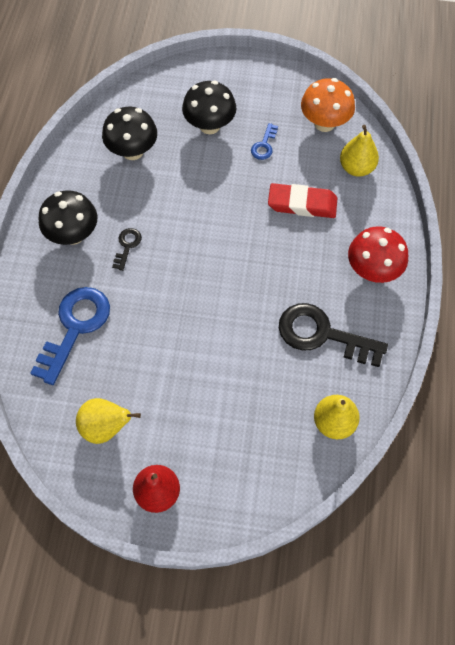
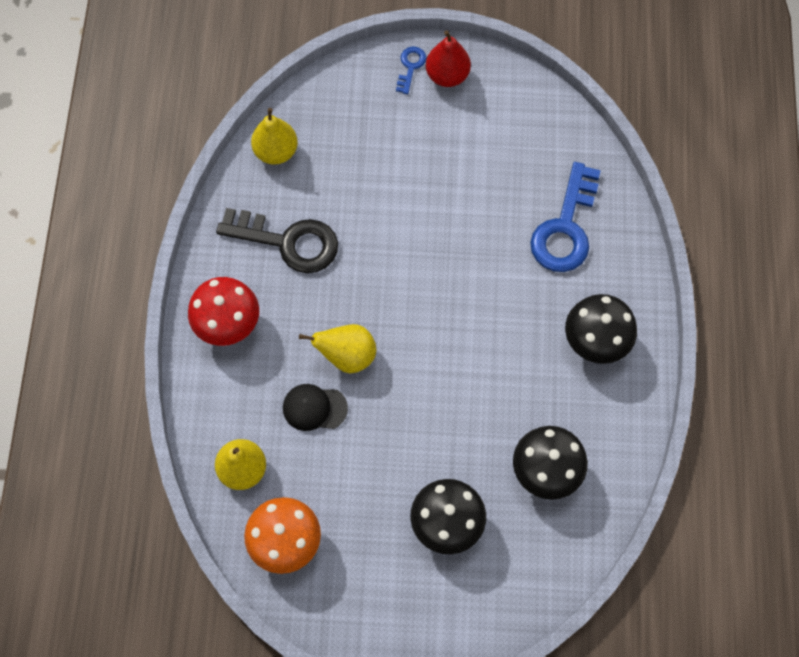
camera: 175 degrees right, 5 degrees up
yellow pear [76,398,141,444] -> yellow pear moved to [299,324,376,373]
black key [112,228,142,271] -> none
blue key [251,123,278,160] -> blue key moved to [396,47,426,94]
red eraser [268,183,338,218] -> black cap [283,384,348,431]

